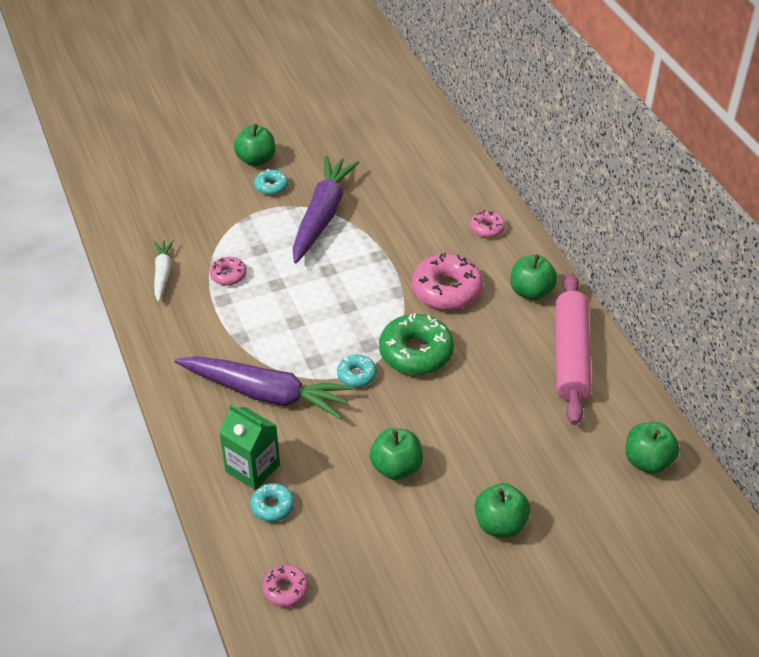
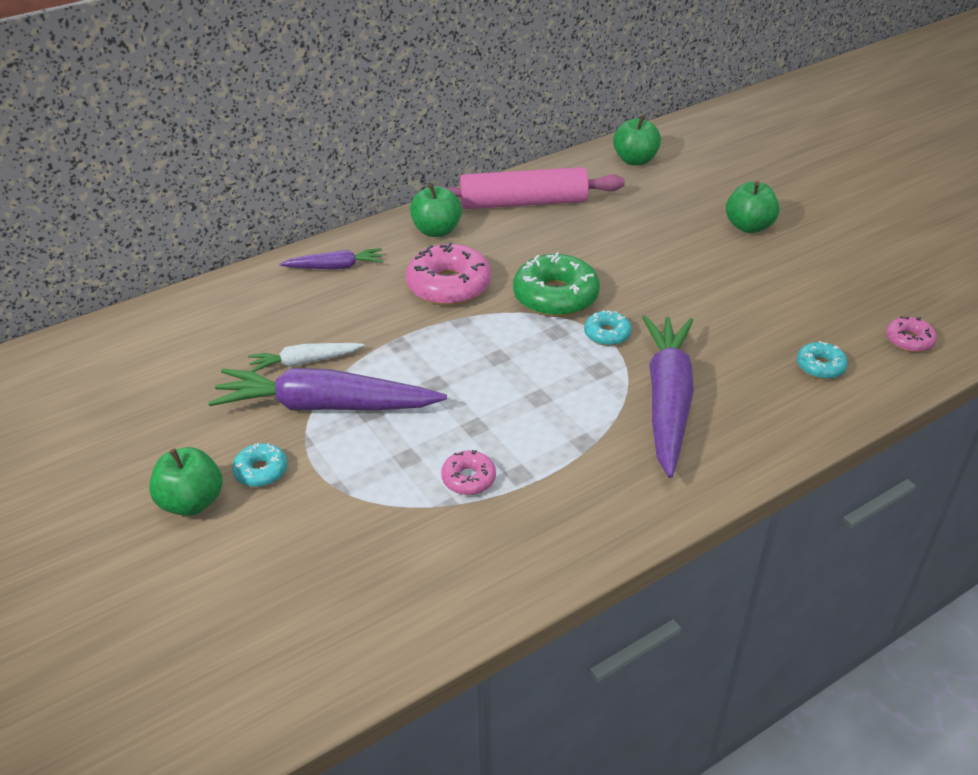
camera: 100 degrees left, 5 degrees down
white carrot [154,240,174,302] -> white carrot moved to [248,343,364,372]
green carton [219,404,280,490] -> none
green apple [370,428,423,480] -> none
pink donut [470,210,505,238] -> purple carrot [279,248,383,270]

